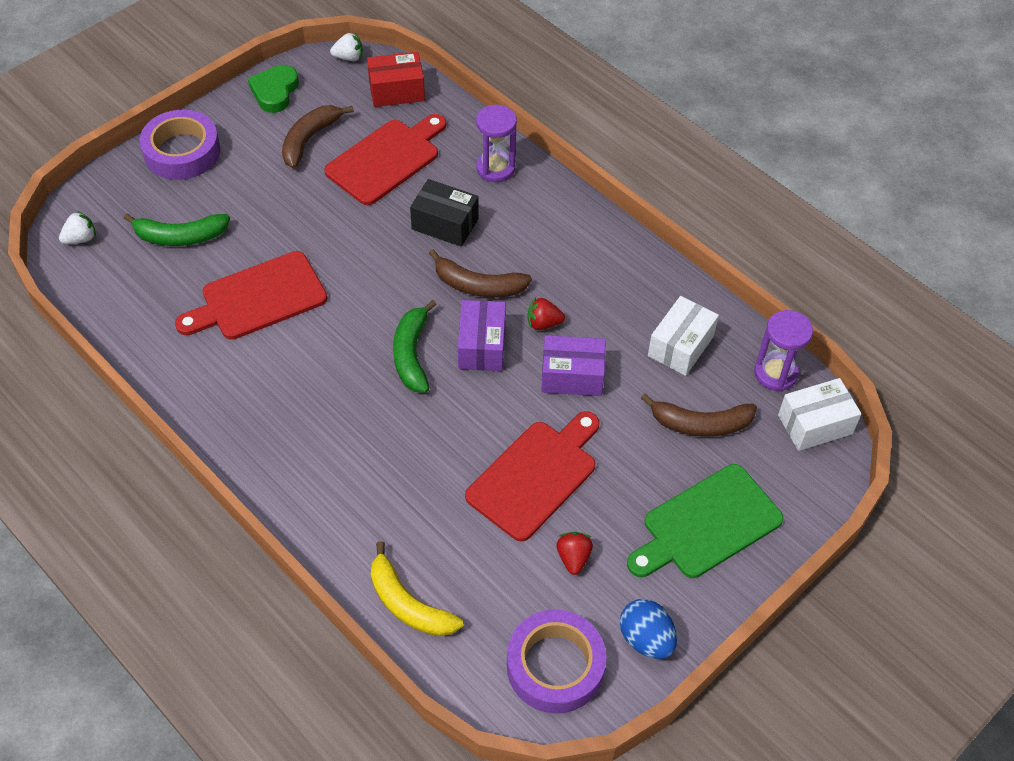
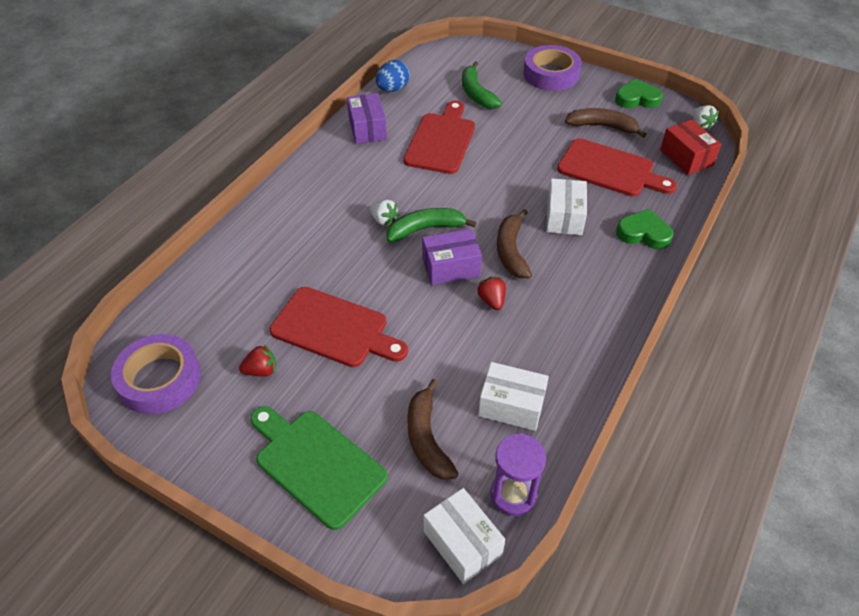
camera: 75 degrees right, 5 degrees down
white strawberry [59,211,96,244] -> white strawberry moved to [370,200,399,226]
red cutting board [175,251,327,340] -> red cutting board turned 60 degrees clockwise [403,101,475,174]
yellow banana [371,541,463,636] -> none
black box [410,179,479,247] -> white box [546,178,587,235]
purple hourglass [476,105,517,182] -> green heart [616,209,674,249]
purple box [541,335,606,396] -> purple box moved to [347,93,387,144]
blue egg [620,599,677,659] -> blue egg moved to [376,60,410,92]

